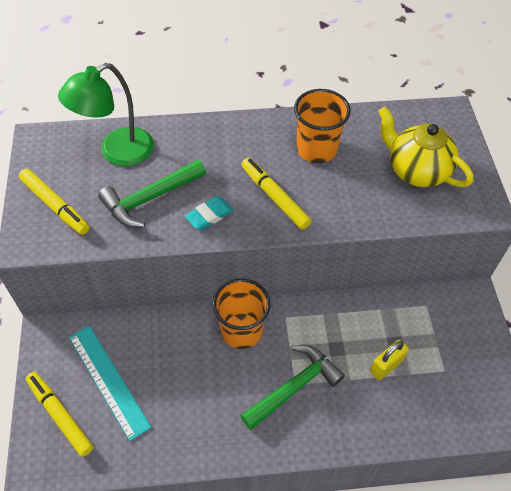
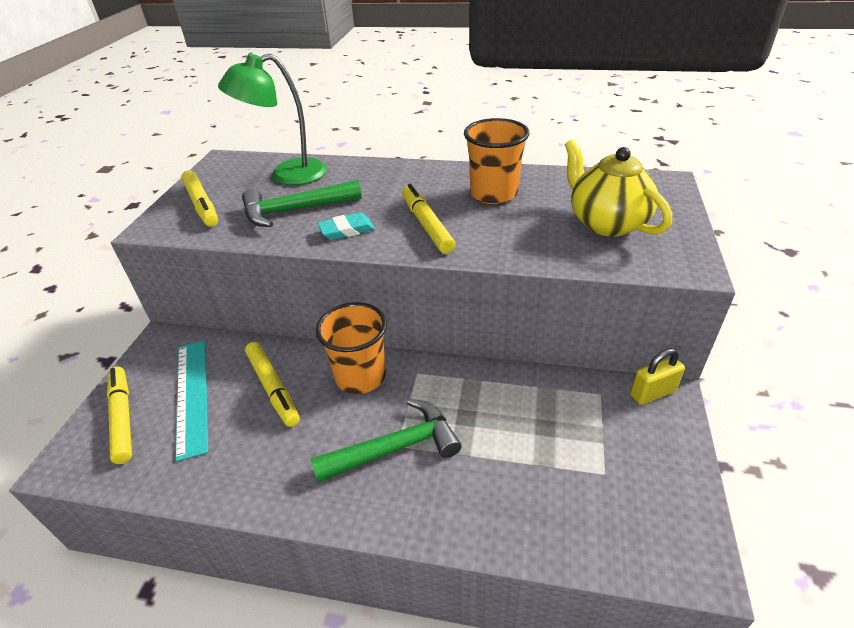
camera: 20 degrees right, 15 degrees down
yellow padlock [370,340,409,380] -> yellow padlock moved to [630,348,685,405]
none -> yellow marker [245,342,300,427]

